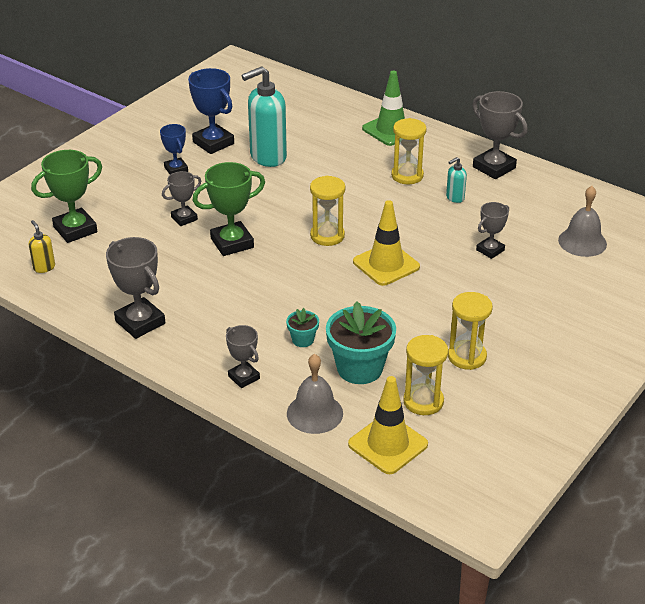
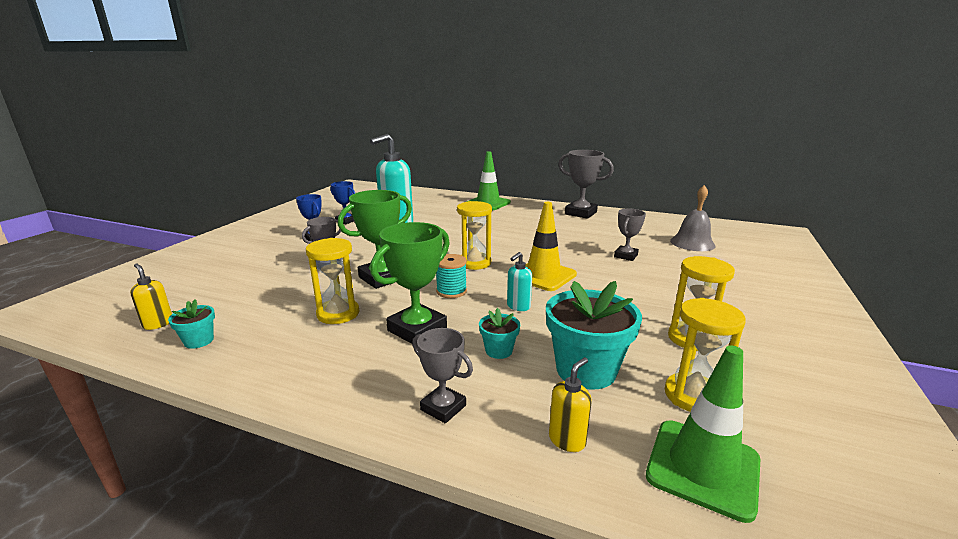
camera: 15 degrees left, 15 degrees down
green trophy [31,150,102,243] -> green trophy moved to [370,222,450,344]
grey trophy [106,237,165,339] -> none
blue trophy [188,68,234,154] -> blue trophy [330,181,355,224], size x0.60
grey bell [287,354,343,434] -> yellow soap dispenser [549,357,592,452]
yellow traffic cone [348,376,428,474] -> green traffic cone [646,346,760,523]
yellow hourglass [391,118,427,184] -> yellow hourglass moved to [306,238,359,324]
turquoise soap dispenser [446,157,467,203] -> turquoise soap dispenser moved to [507,252,532,311]
none -> turquoise flower pot [168,299,215,349]
none -> turquoise spool [436,254,467,298]

